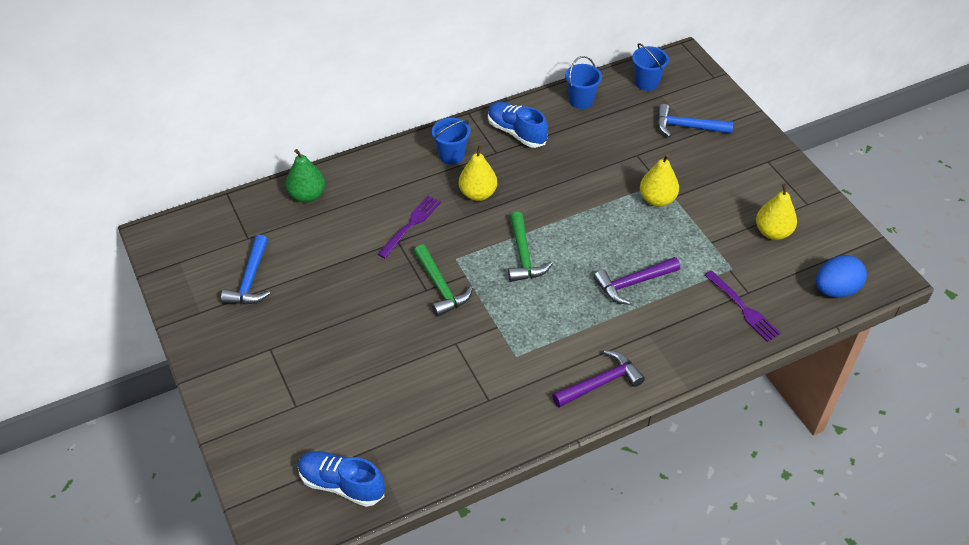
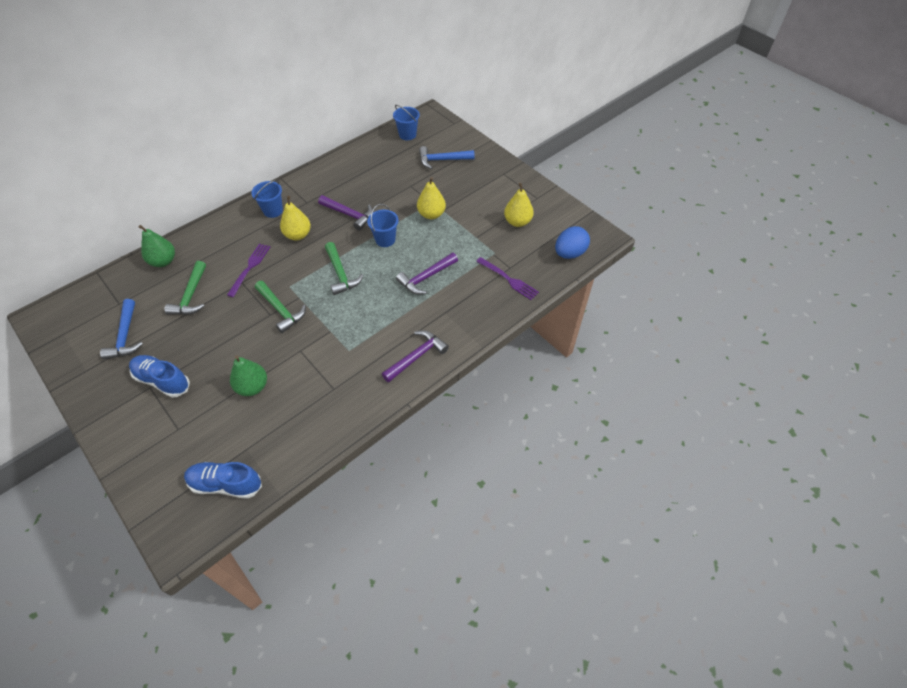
camera: 15 degrees left, 5 degrees up
blue shoe [488,102,548,148] -> blue shoe moved to [129,355,190,398]
blue bucket [565,56,602,109] -> blue bucket moved to [367,204,398,247]
none -> green hammer [164,261,206,315]
none -> green pear [230,355,267,396]
none -> purple hammer [318,195,373,231]

